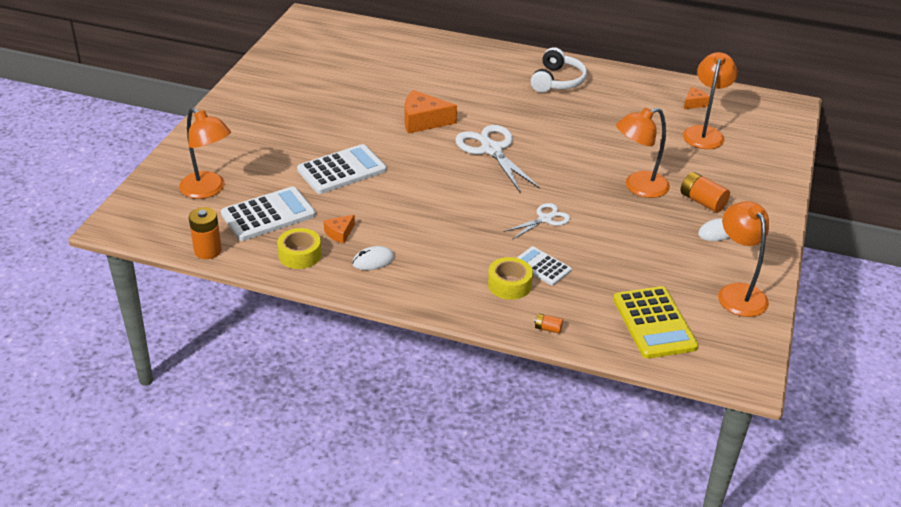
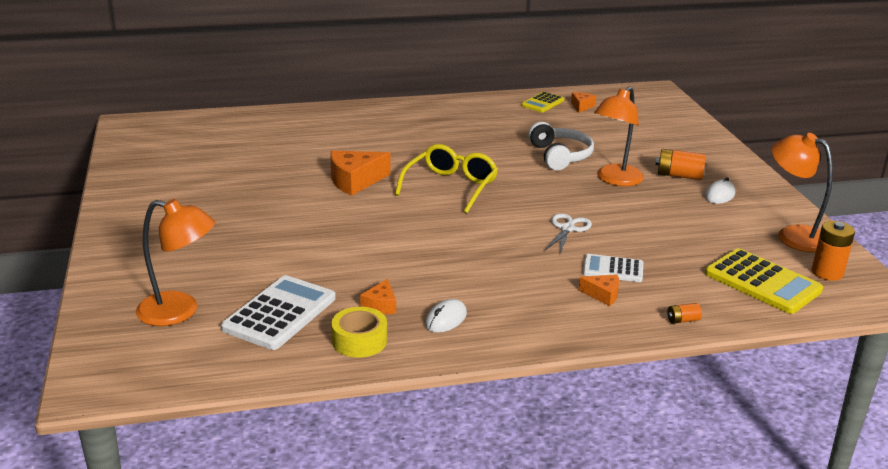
camera: 30 degrees left, 10 degrees down
orange battery [189,207,222,259] -> orange battery moved to [812,221,855,281]
white calculator [297,144,387,194] -> none
white scissors [455,125,540,192] -> yellow glasses [395,144,498,213]
yellow tape [488,257,533,300] -> orange cheese [579,274,619,306]
white headphones [530,47,587,93] -> white headphones moved to [528,122,594,170]
orange lamp [683,52,738,149] -> none
none -> yellow calculator [521,92,565,112]

